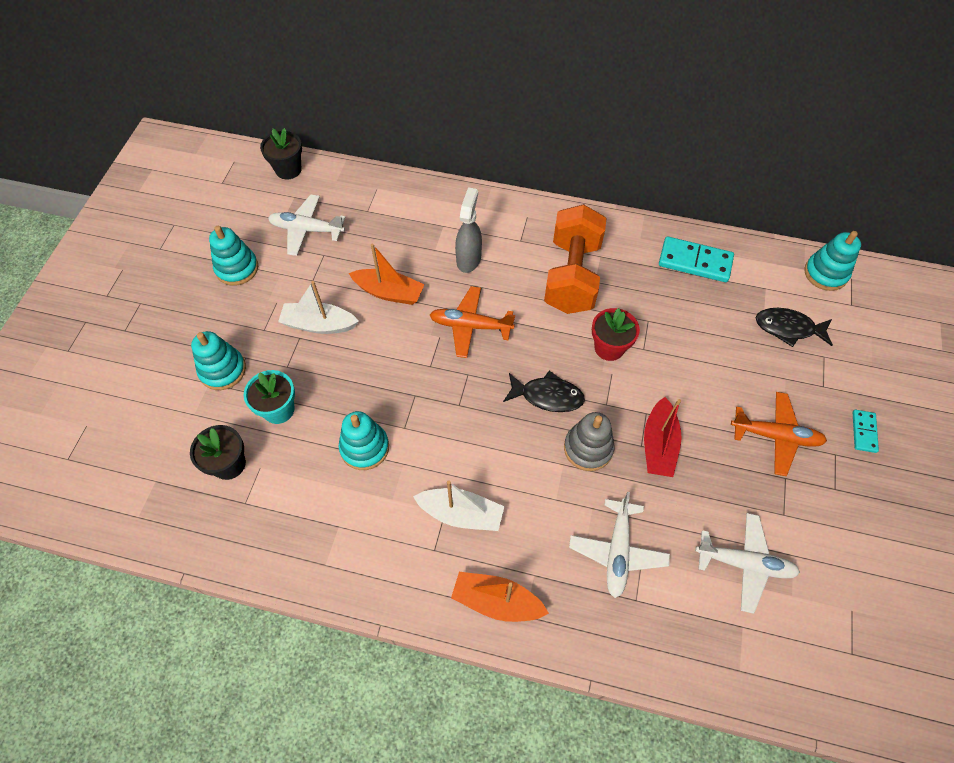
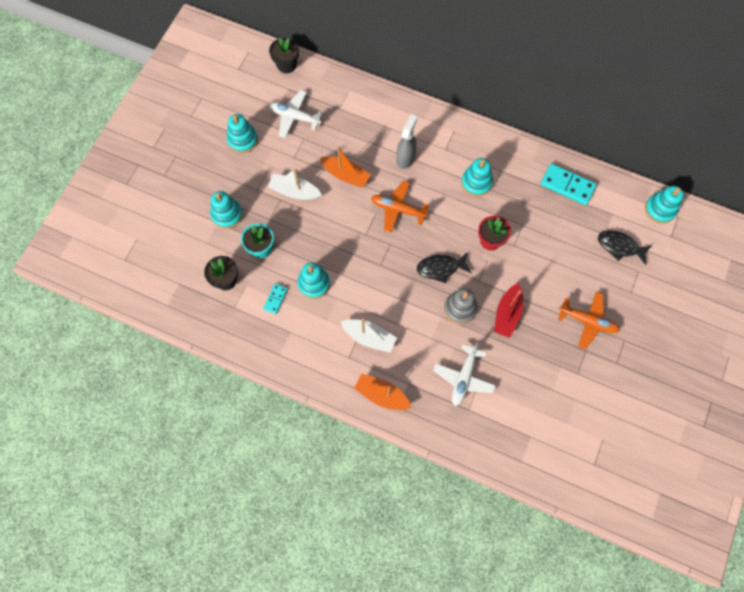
camera: 10 degrees right, 10 degrees up
black fish [503,371,585,412] -> black fish turned 150 degrees clockwise [417,253,472,283]
orange dumbbell [544,204,606,314] -> turquoise stacking toy [461,158,493,197]
white plane [695,513,800,614] -> none
turquoise domino [853,410,879,453] -> turquoise domino moved to [263,284,288,314]

